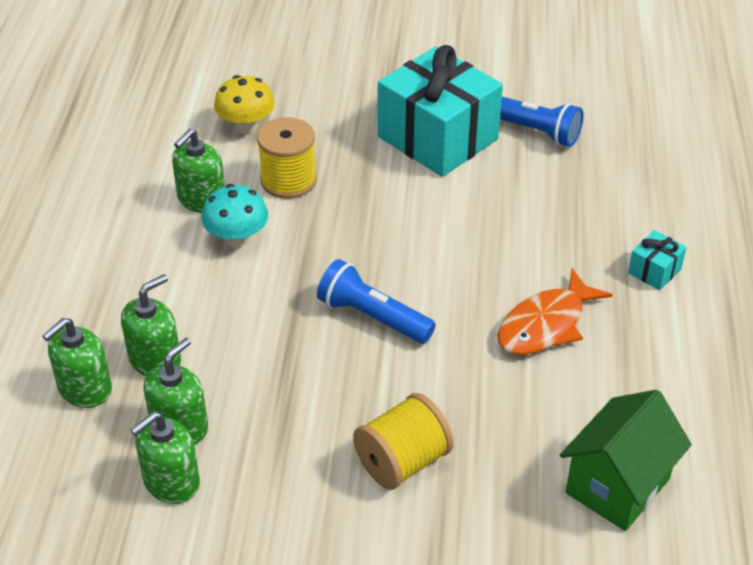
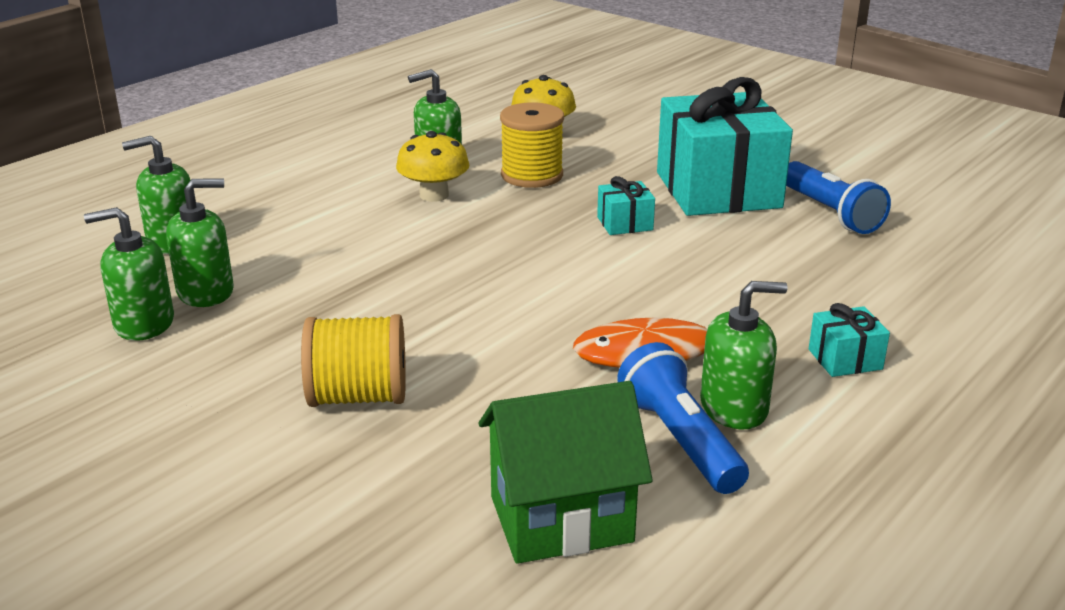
camera: 35 degrees right, 15 degrees down
green soap dispenser [121,274,181,376] -> green soap dispenser moved to [700,281,787,429]
turquoise mushroom [202,184,268,247] -> yellow mushroom [396,131,470,202]
blue flashlight [317,259,436,344] -> blue flashlight moved to [617,342,749,494]
none -> turquoise gift [597,176,655,235]

